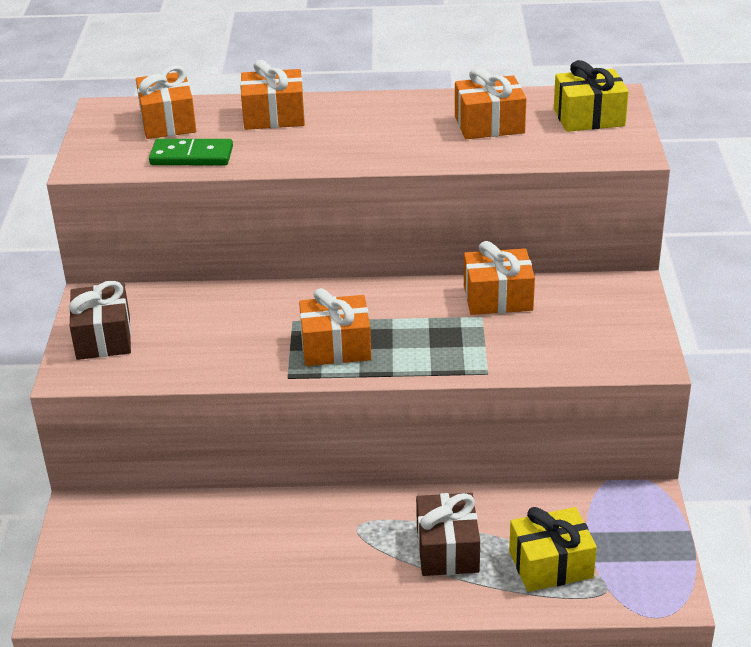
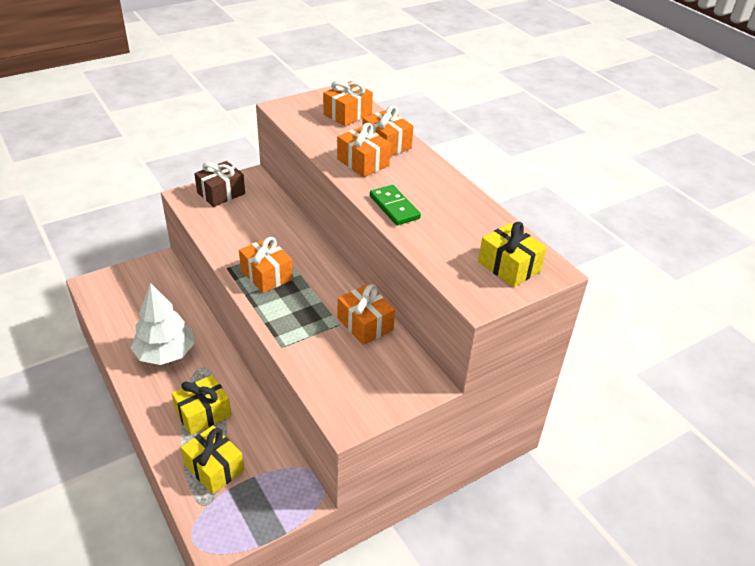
camera: 55 degrees right, 5 degrees up
green domino [149,139,233,165] -> green domino moved to [370,185,421,225]
brown gift [416,493,480,576] -> yellow gift [172,375,231,435]
orange gift [455,67,527,139] -> orange gift moved to [337,123,391,177]
none -> white tree [130,283,195,365]

